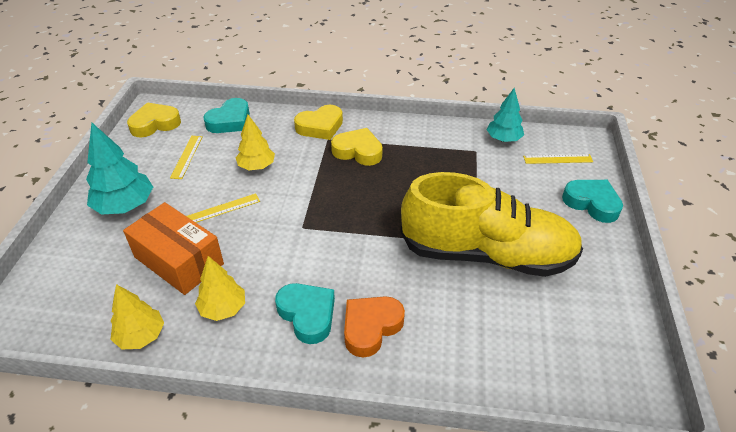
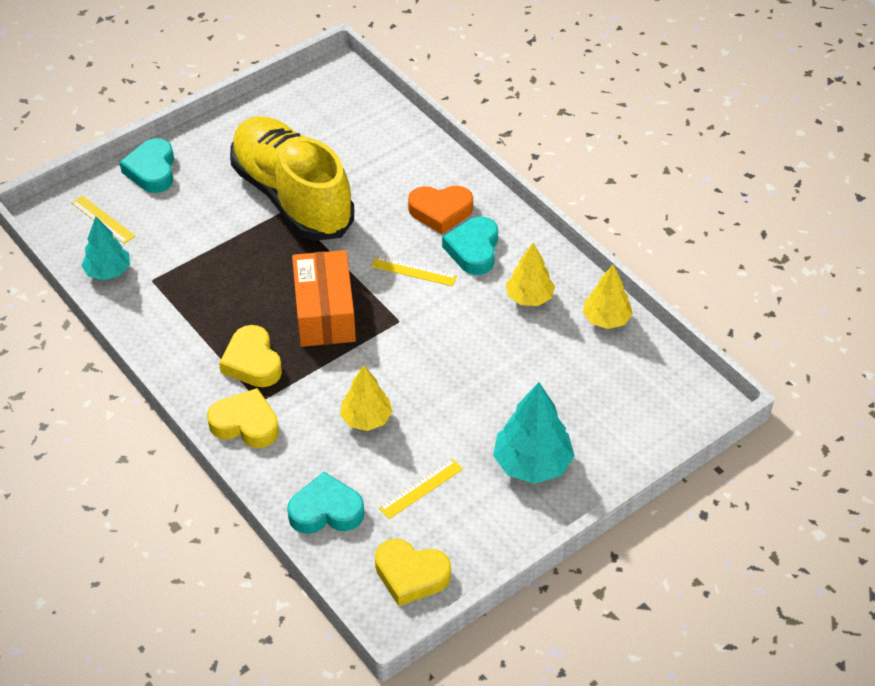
camera: 135 degrees left, 5 degrees up
orange box [123,202,224,295] -> orange box moved to [292,250,356,347]
yellow ruler [187,193,260,223] -> yellow ruler moved to [371,256,457,286]

